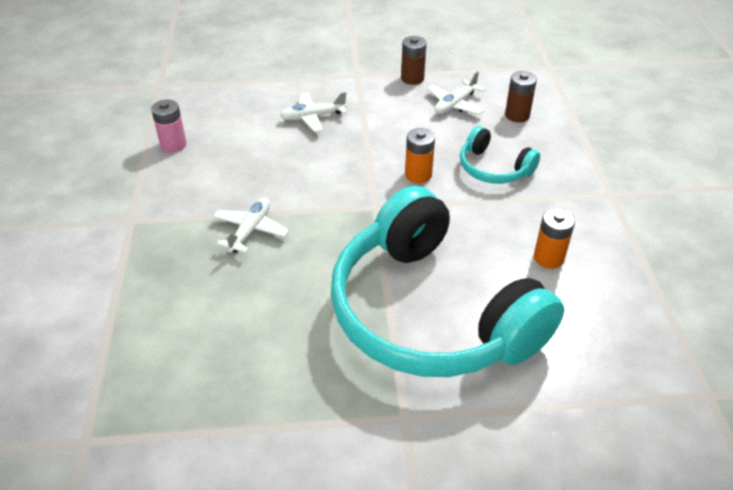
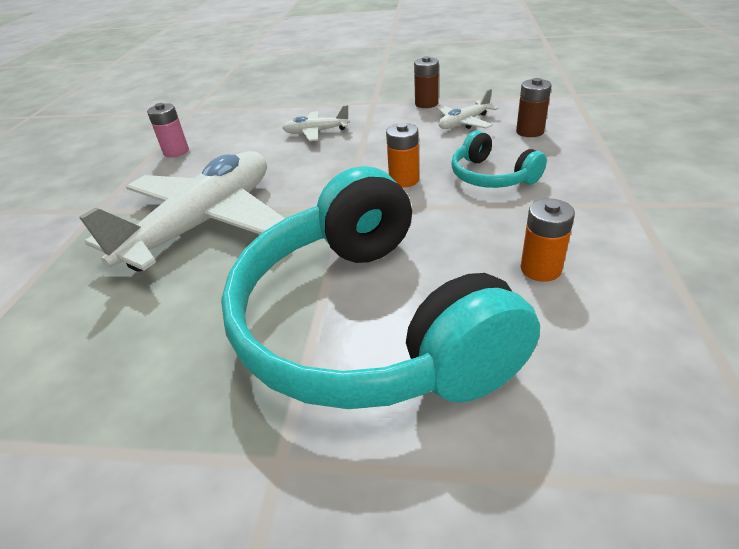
camera: 15 degrees right, 5 degrees down
white plane [213,198,289,253] -> white plane [79,152,285,271], size x2.29

